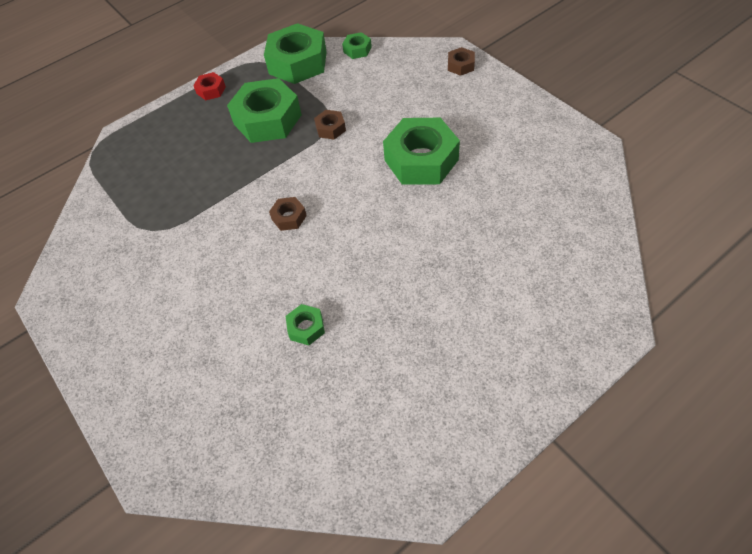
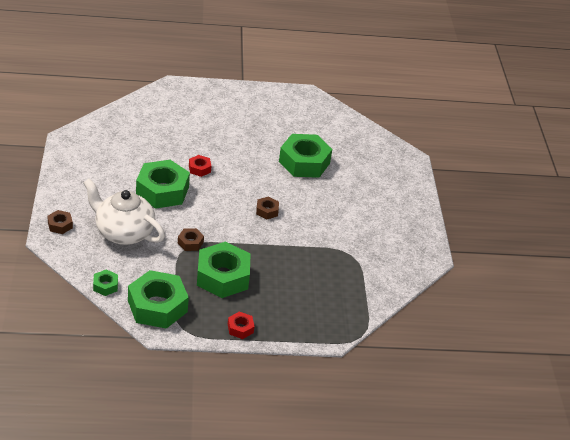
camera: 155 degrees left, 15 degrees down
green nut [286,304,325,345] -> green nut [279,134,332,178], size x2.20
none -> white teapot [83,179,165,245]
none -> red nut [189,155,211,177]

